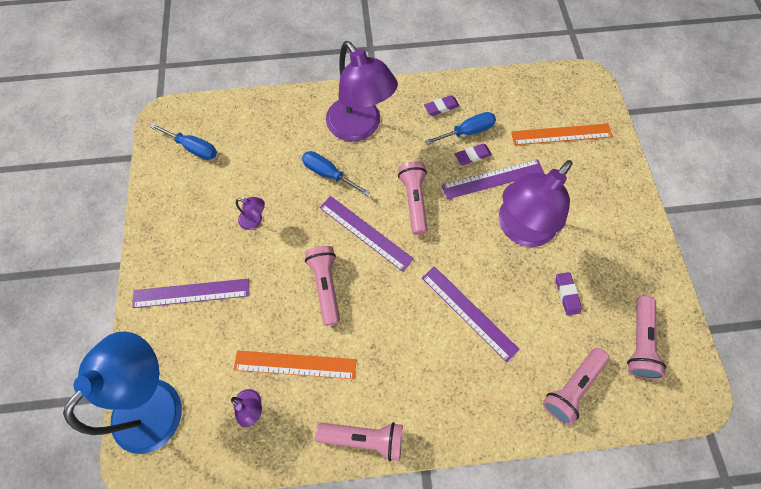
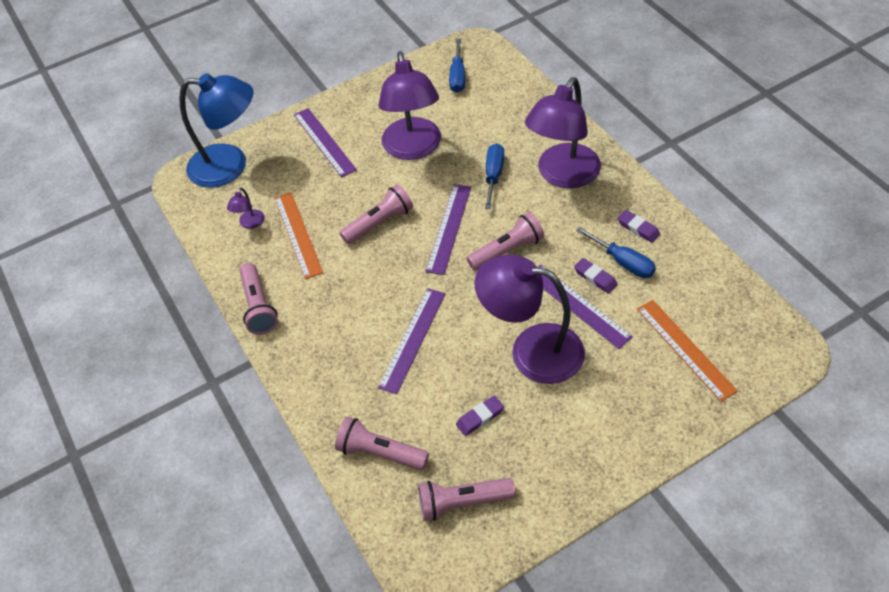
camera: 70 degrees right, 15 degrees down
purple lamp [236,197,265,230] -> purple lamp [378,51,441,160], size x2.49

